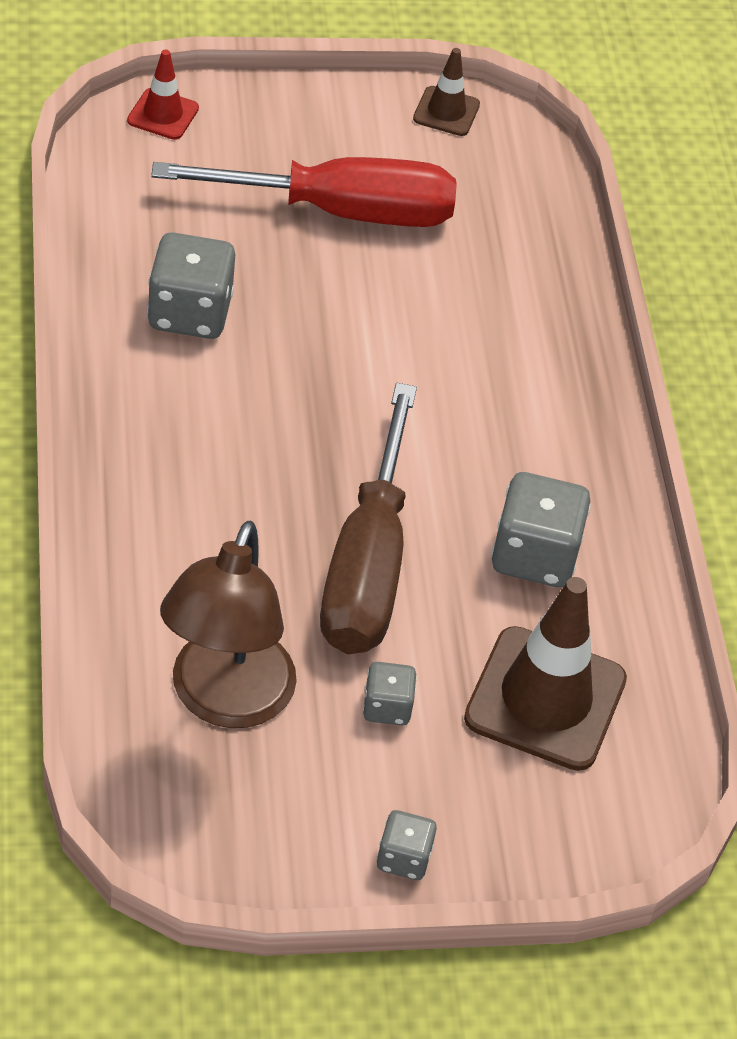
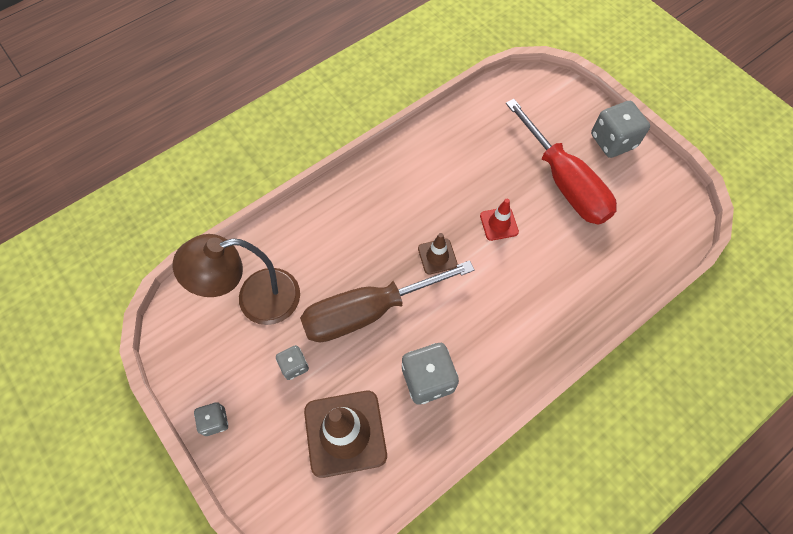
camera: 65 degrees right, 15 degrees up
red traffic cone [127,49,199,140] -> red traffic cone moved to [480,199,519,241]
grey dice [147,232,235,339] -> grey dice moved to [591,101,650,158]
brown traffic cone [413,48,480,136] -> brown traffic cone moved to [418,233,458,275]

